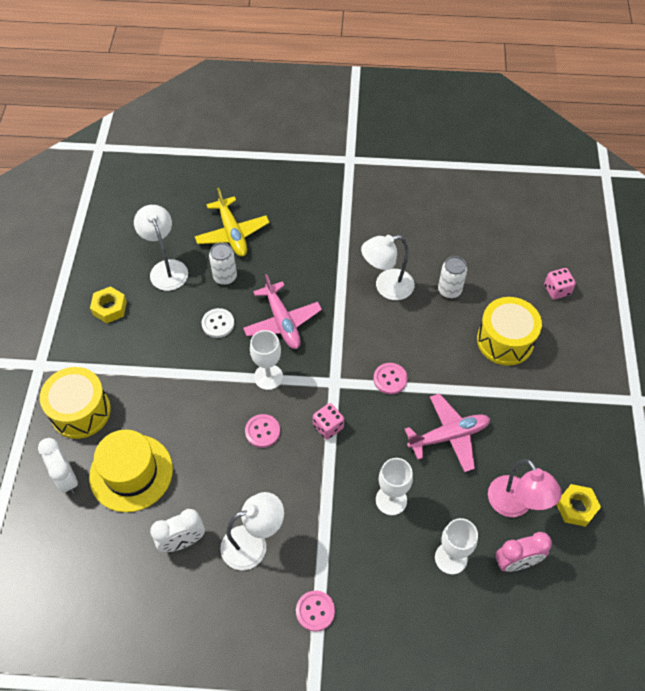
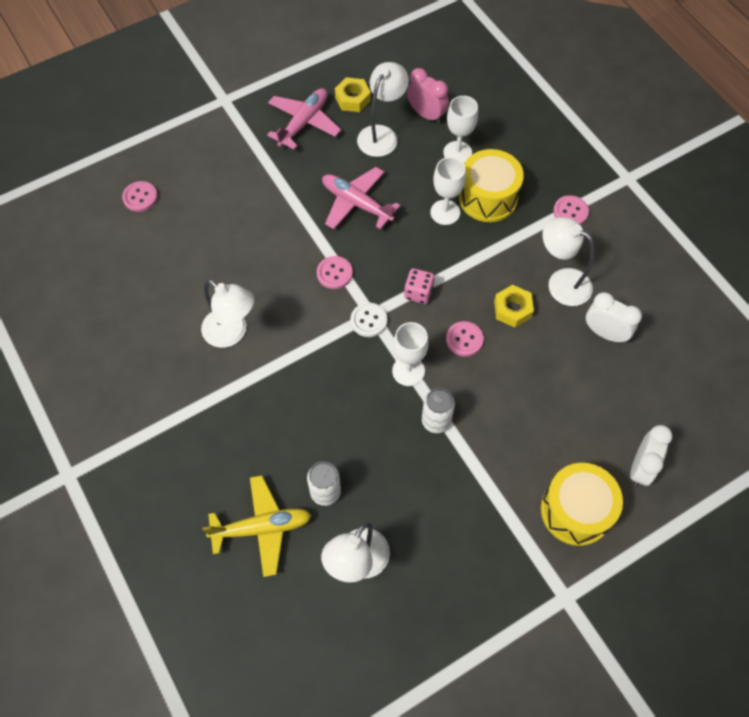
camera: 125 degrees left, 5 degrees up
yellow hat [89,429,173,512] -> none
yellow nut [90,286,127,323] -> yellow nut moved to [494,285,534,328]
yellow plane [195,188,270,257] -> yellow plane turned 45 degrees clockwise [202,475,312,577]
white button [201,308,234,338] -> white button moved to [351,303,387,337]
pink plane [243,274,322,349] -> pink plane moved to [267,88,341,150]
white can [438,256,467,299] -> white can moved to [422,388,455,433]
yellow drum [477,297,542,366] -> yellow drum moved to [459,149,524,222]
pink lamp [488,459,562,517] -> white lamp [357,62,409,157]
pink dice [544,268,576,299] -> pink button [122,181,158,212]

